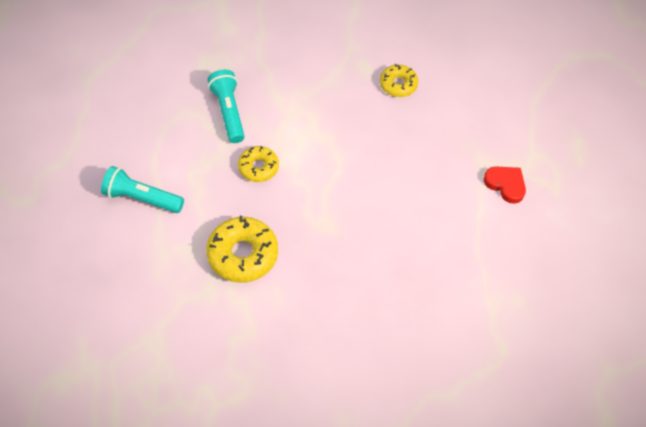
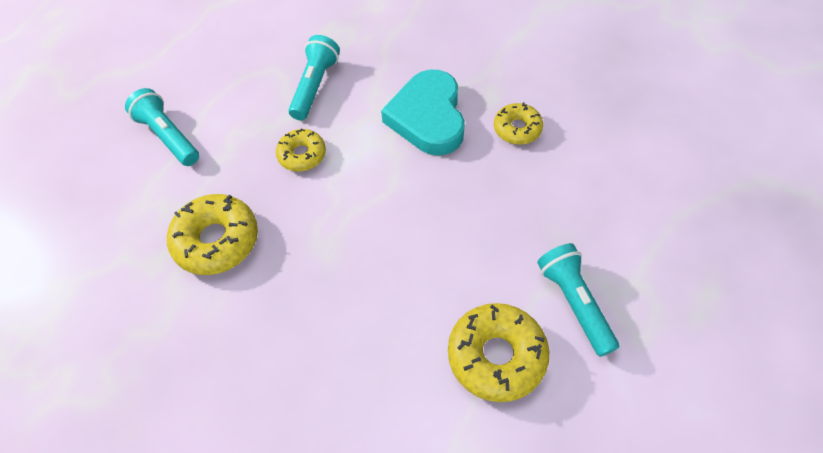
camera: 35 degrees right, 0 degrees up
red heart [484,166,526,204] -> turquoise flashlight [537,243,619,357]
none -> turquoise heart [381,70,465,155]
none -> yellow donut [448,303,549,402]

